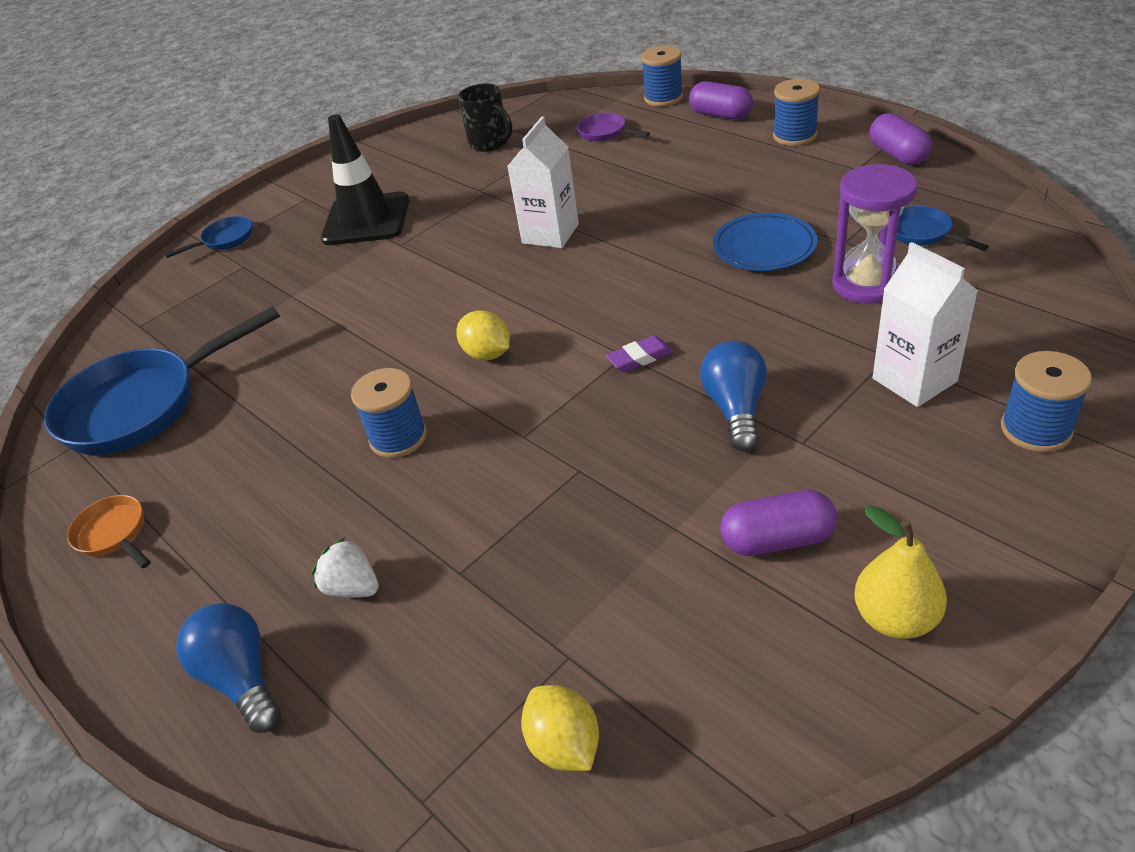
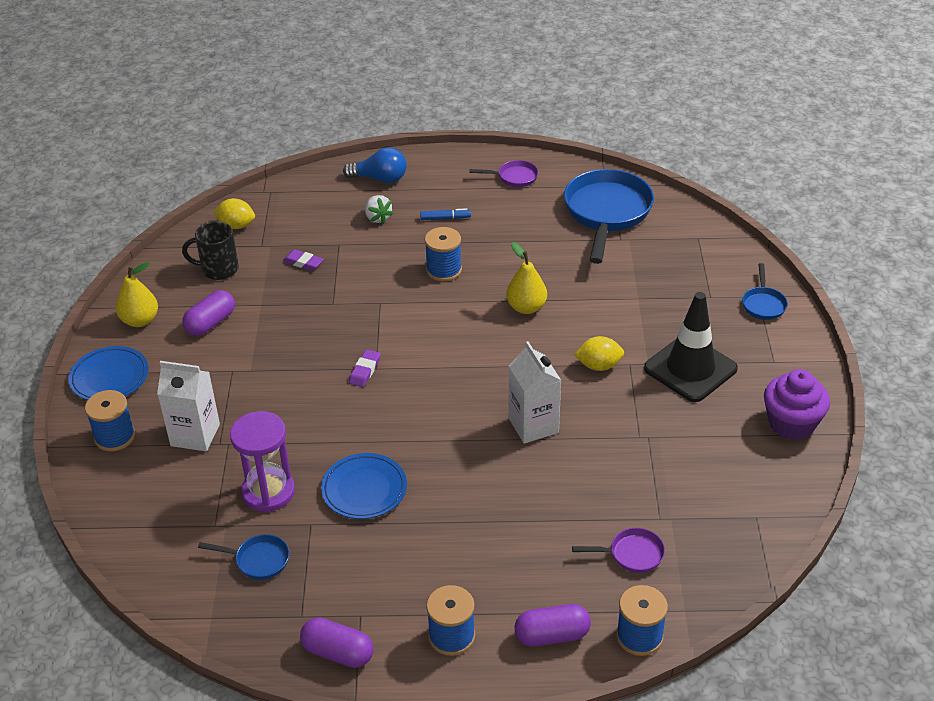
camera: 130 degrees right, 0 degrees up
orange pan [67,495,151,568] -> purple pan [469,160,538,187]
white strawberry [312,537,379,598] -> white strawberry turned 75 degrees clockwise [365,195,394,224]
yellow lemon [456,310,510,360] -> yellow lemon moved to [574,336,624,371]
black mug [458,83,513,152] -> black mug moved to [182,221,239,280]
blue light bulb [700,341,767,452] -> none
none -> blue plate [68,346,149,400]
none -> purple eraser [283,249,324,271]
none -> blue marker [420,208,471,220]
none -> yellow pear [506,242,547,314]
none -> purple cupcake [764,369,830,440]

